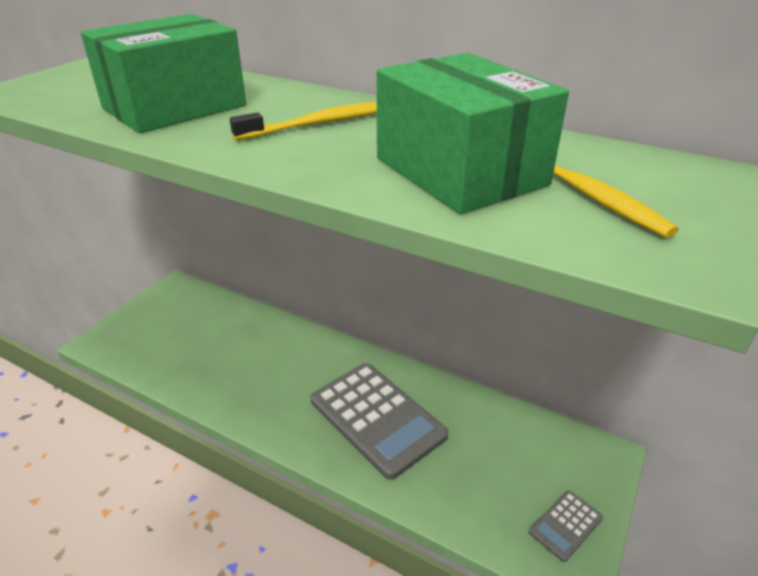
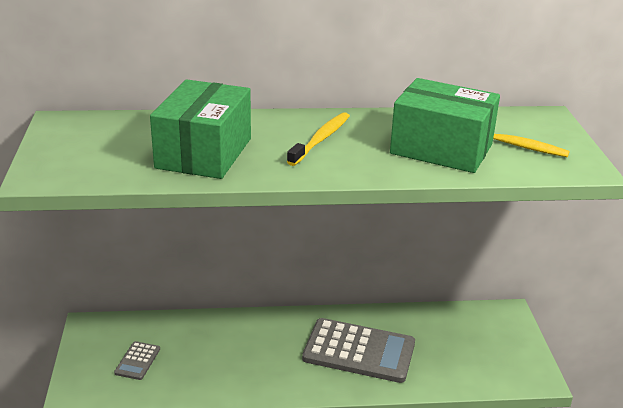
camera: 35 degrees left, 5 degrees down
grey calculator [529,490,603,562] -> grey calculator moved to [114,341,160,380]

